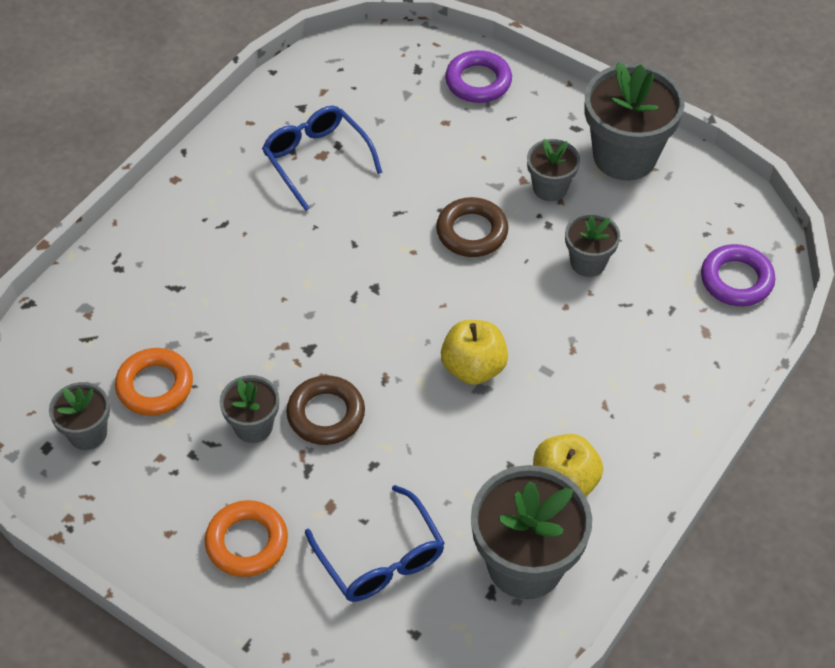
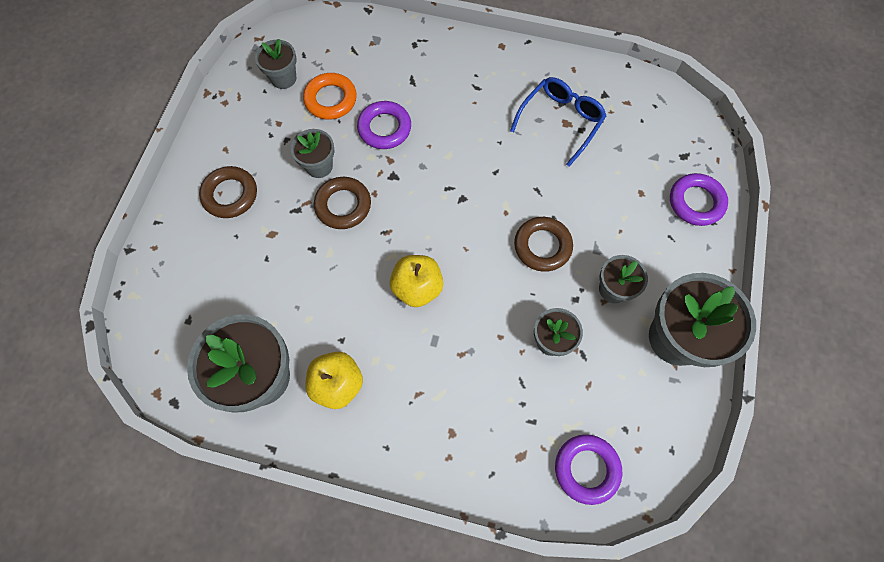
camera: 70 degrees right, 15 degrees up
orange ring [205,500,288,577] -> brown ring [199,166,257,218]
blue glasses [305,485,445,602] -> none
none -> purple ring [357,101,411,149]

